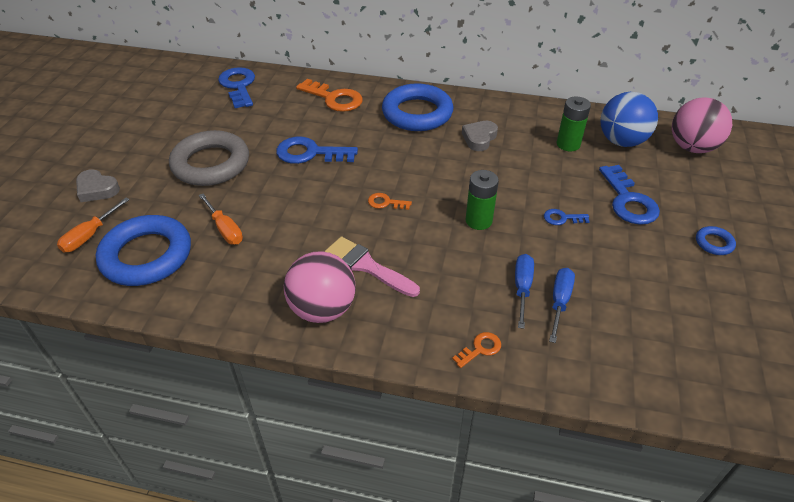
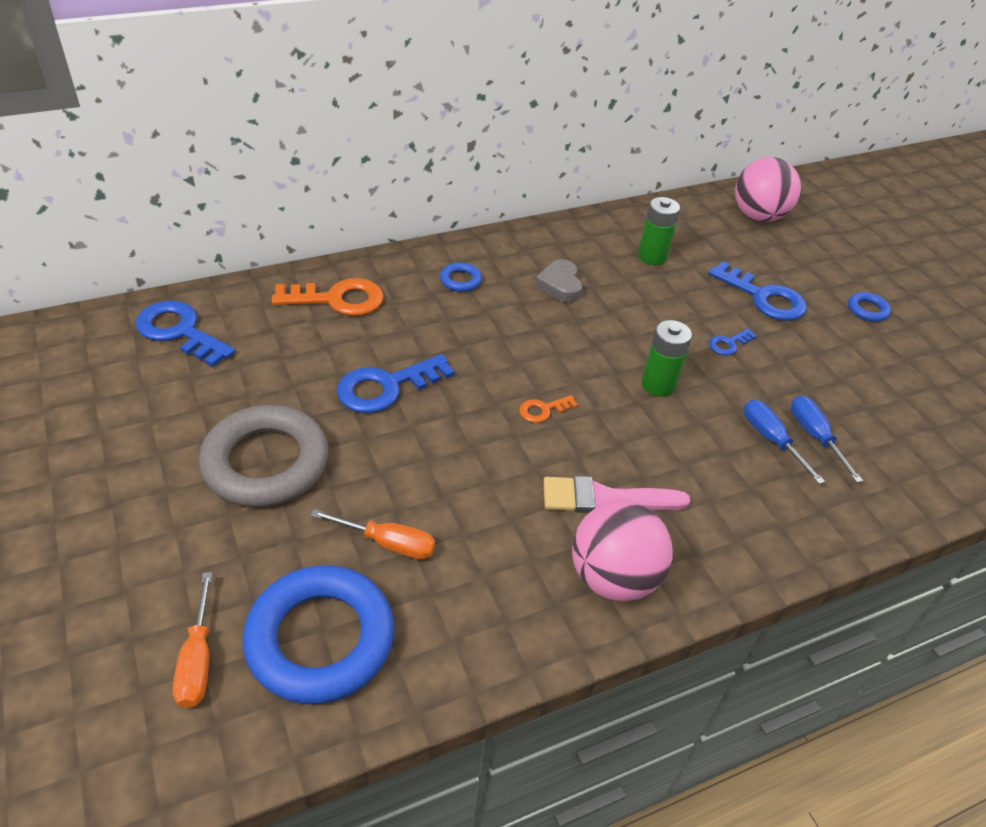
camera: 40 degrees left, 0 degrees up
grey heart [76,169,120,202] -> none
blue ring [382,83,453,131] -> blue ring [440,262,482,292], size x0.42
orange key [452,332,501,368] -> none
blue ball [600,92,658,147] -> none

